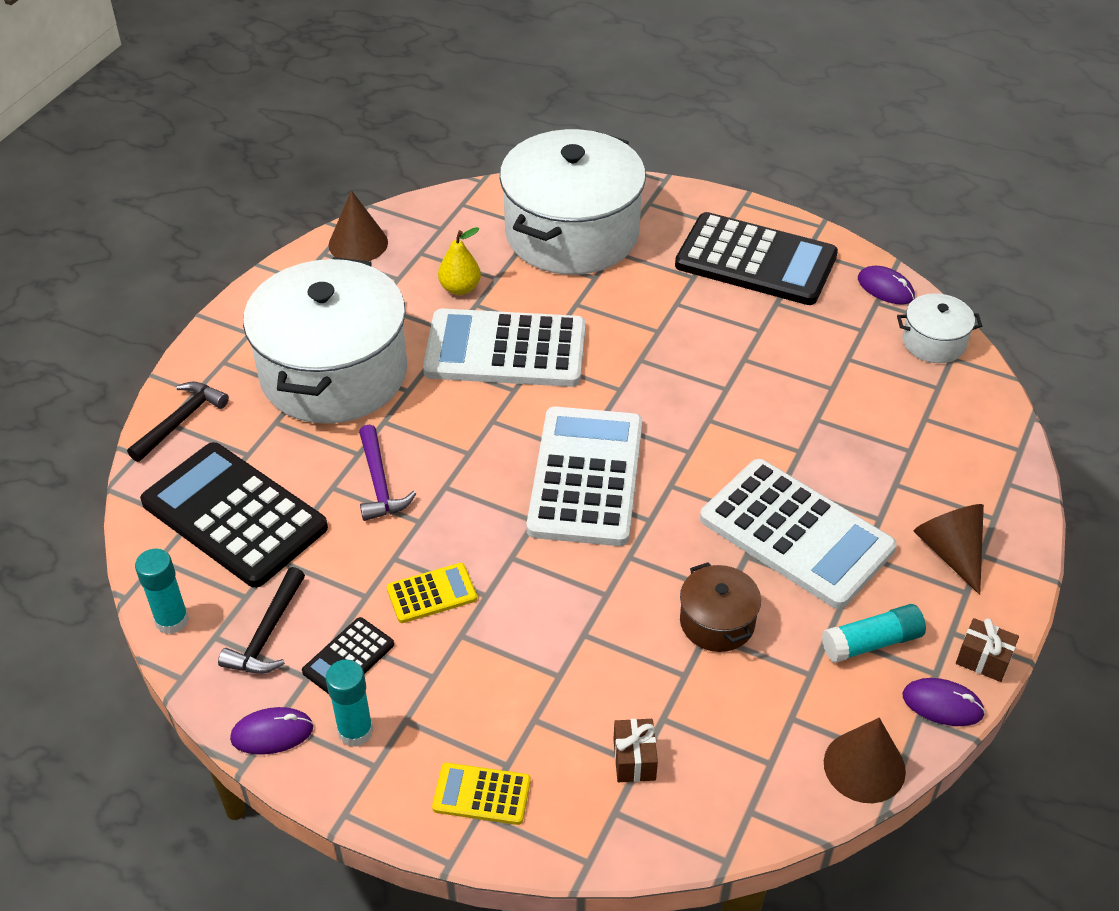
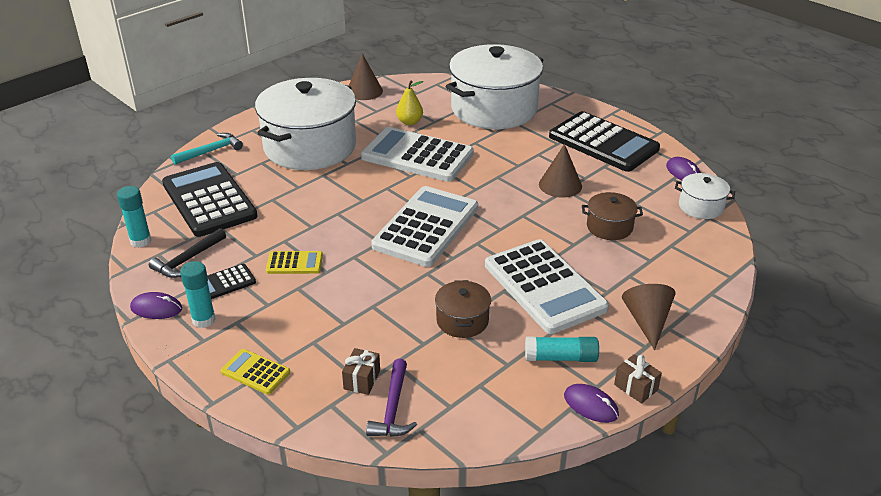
camera: 20 degrees right, 10 degrees down
black hammer [127,382,229,462] -> turquoise hammer [171,133,243,164]
purple hammer [359,425,417,521] -> purple hammer moved to [366,359,417,437]
brown cone [824,718,906,803] -> brown cone moved to [539,144,582,198]
none -> brown pot [582,192,643,240]

